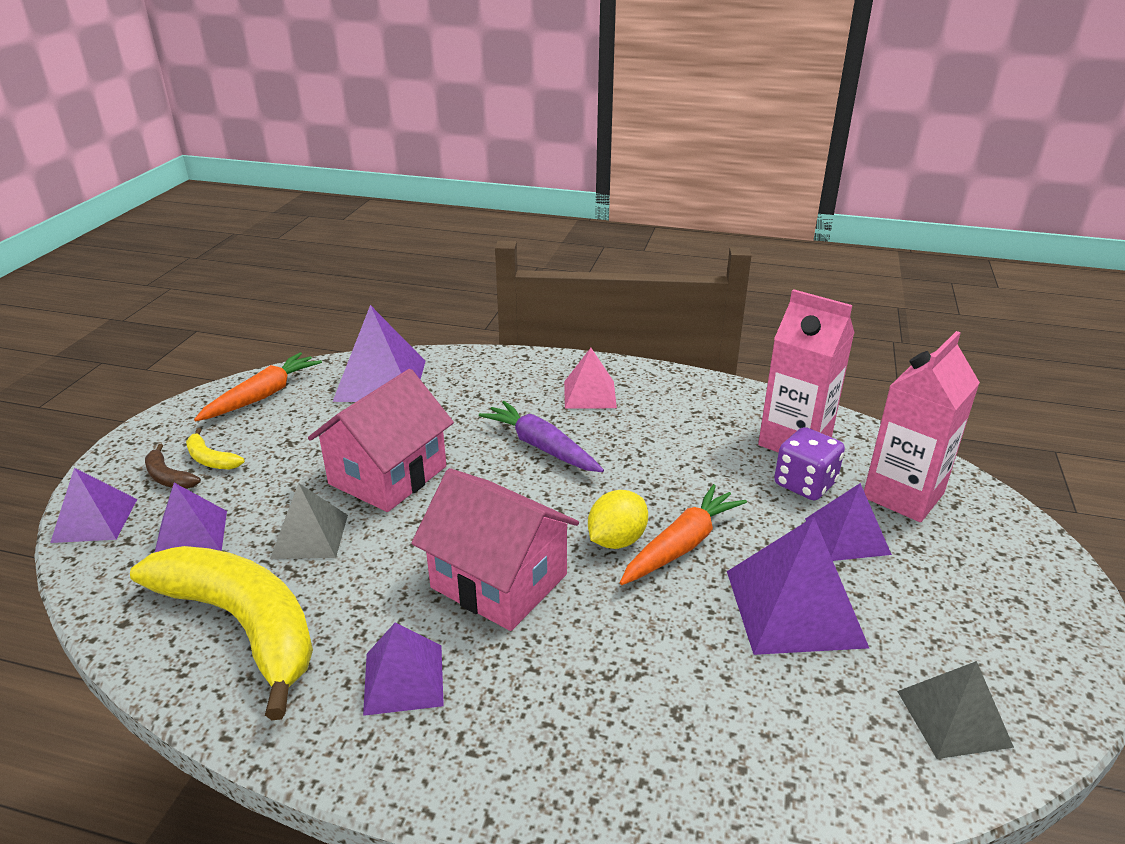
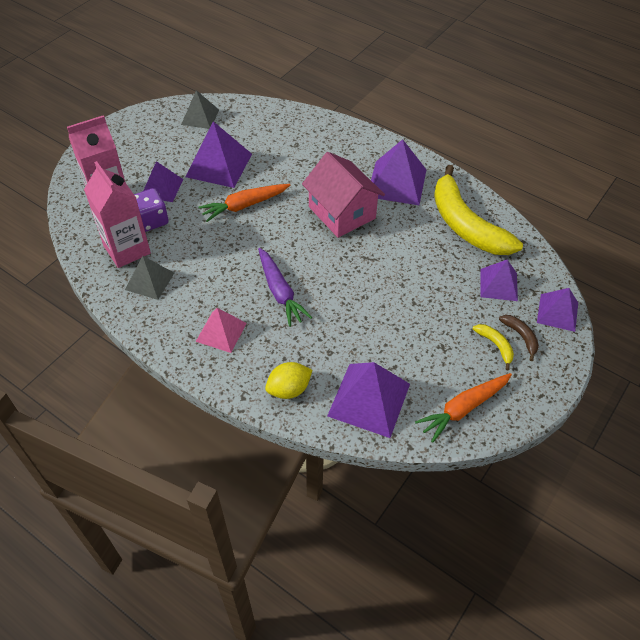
camera: 160 degrees left, 20 degrees up
grey pyramid [270,483,348,559] -> grey pyramid moved to [125,256,174,300]
pink house [308,369,454,512] -> none
purple pyramid [363,622,444,716] -> purple pyramid [371,139,427,205], size x1.60
yellow lemon [588,490,648,549] -> yellow lemon moved to [265,362,312,399]

